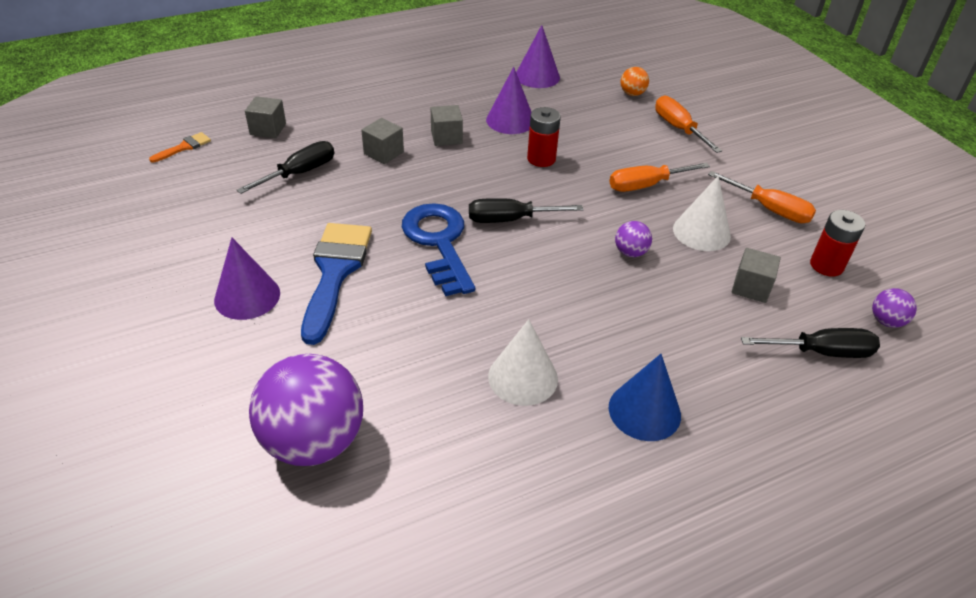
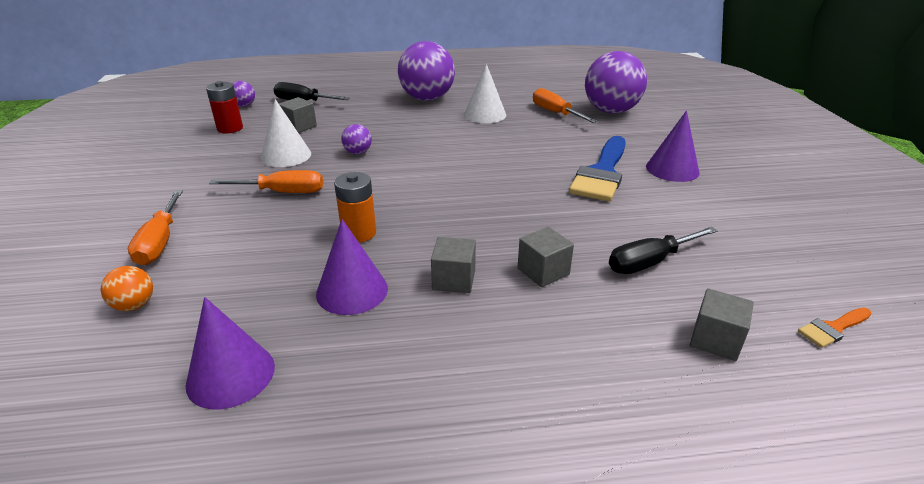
camera: 160 degrees left, 10 degrees down
blue key [402,203,475,296] -> none
black screwdriver [469,198,583,223] -> none
red battery [527,107,561,167] -> orange battery [334,172,376,243]
blue cone [609,354,681,441] -> purple ball [398,41,455,101]
orange screwdriver [708,171,816,223] -> orange screwdriver moved to [533,88,597,123]

